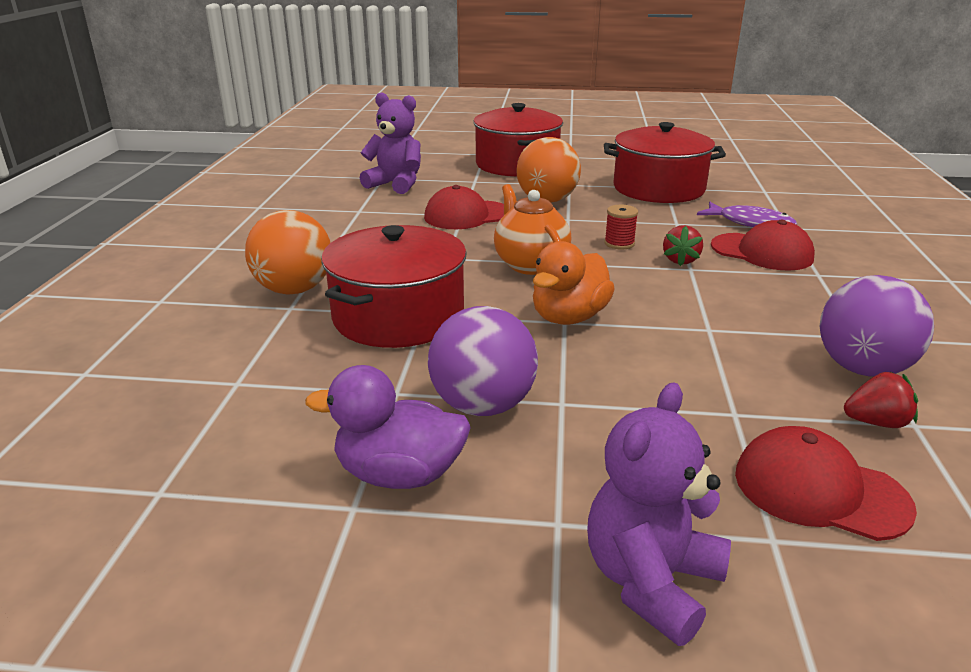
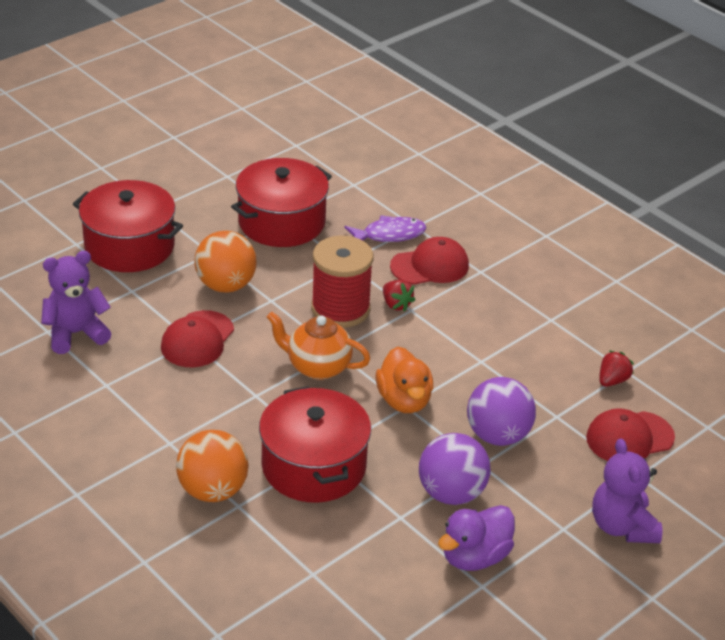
camera: 50 degrees left, 10 degrees up
red spool [604,205,638,250] -> red spool [311,236,373,328], size x2.28
purple ball [820,275,934,377] -> purple ball moved to [467,377,536,446]

